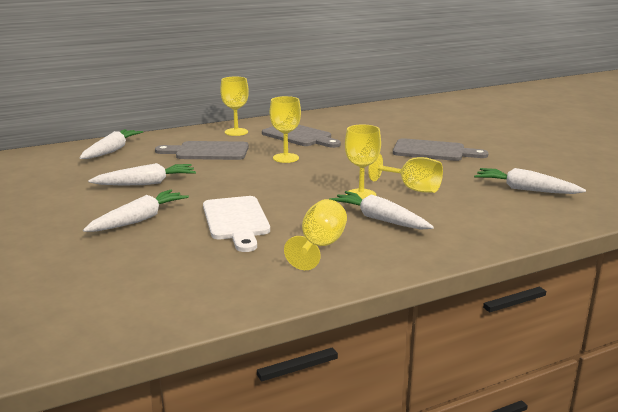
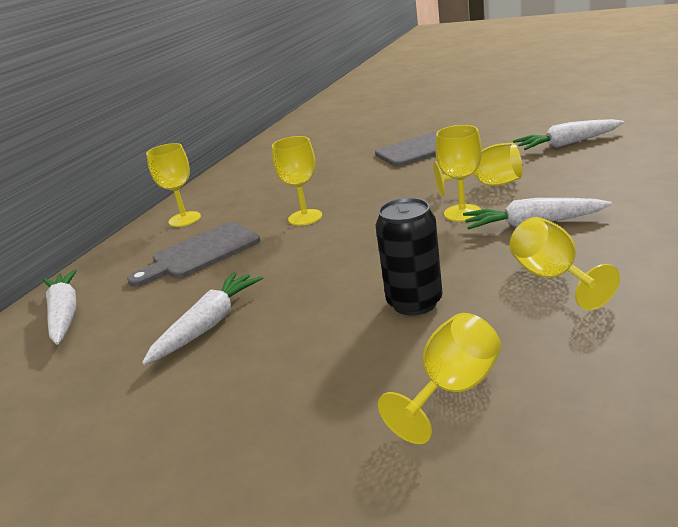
camera: 35 degrees left, 5 degrees up
white carrot [83,190,189,232] -> none
white cutting board [203,196,270,252] -> black can [375,198,443,316]
grey cutting board [262,125,341,148] -> none
none -> yellow goblet [378,313,501,444]

